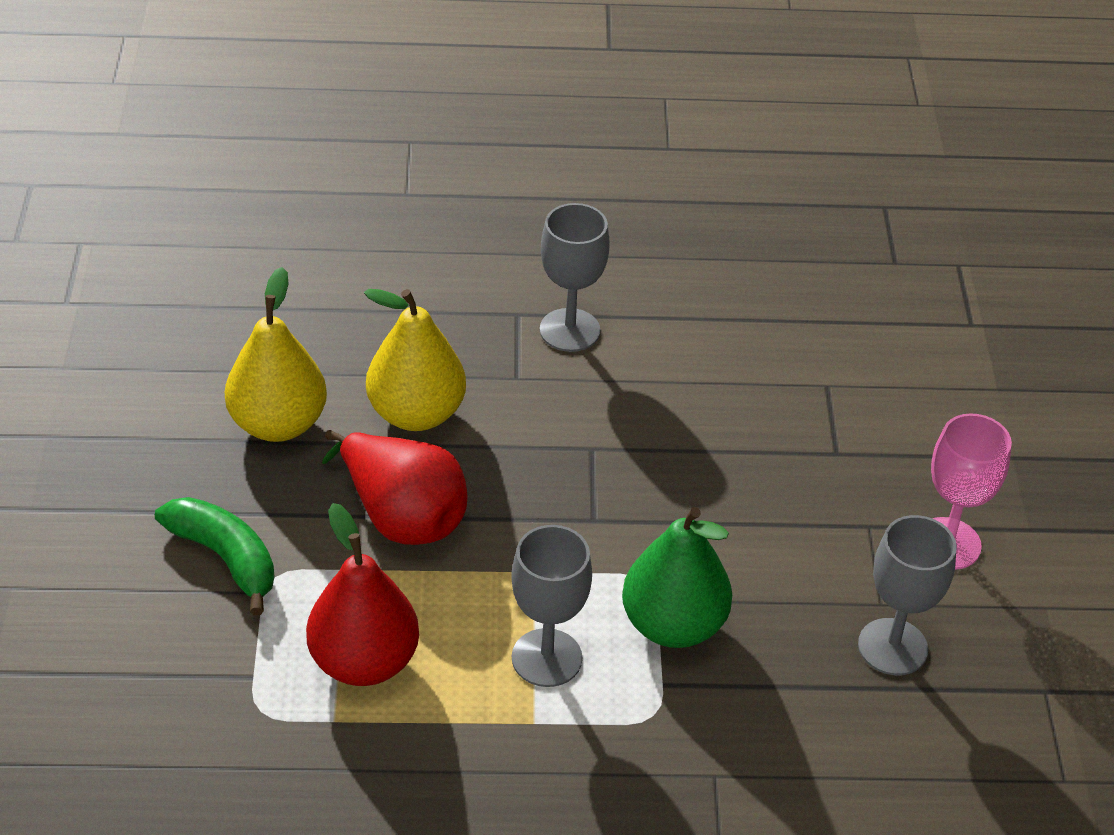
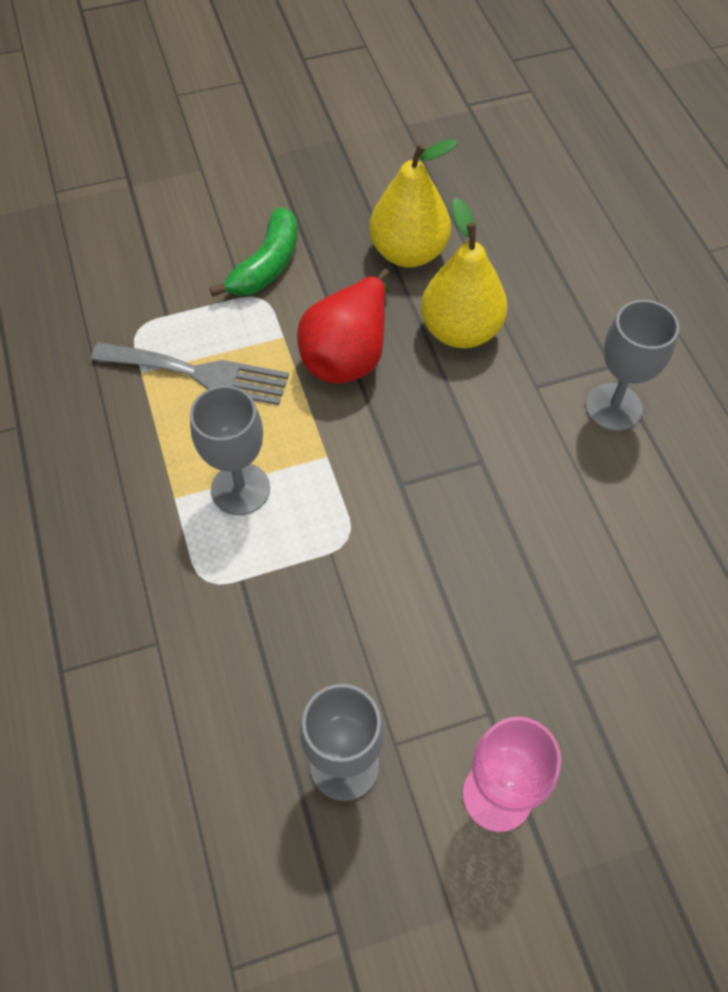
camera: 75 degrees right, 15 degrees up
red pear [306,503,419,686] -> grey fork [91,342,289,405]
green pear [622,507,732,648] -> none

